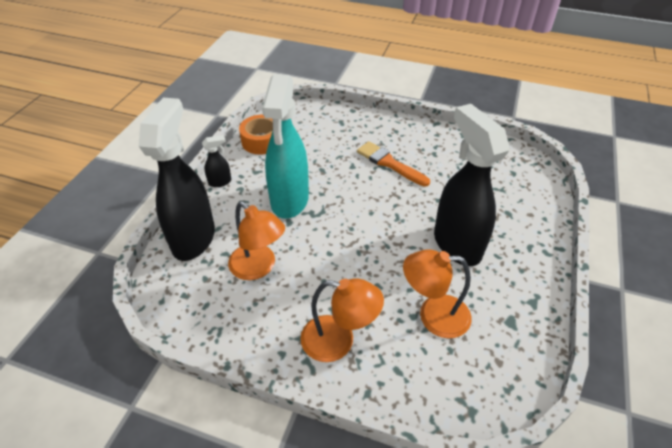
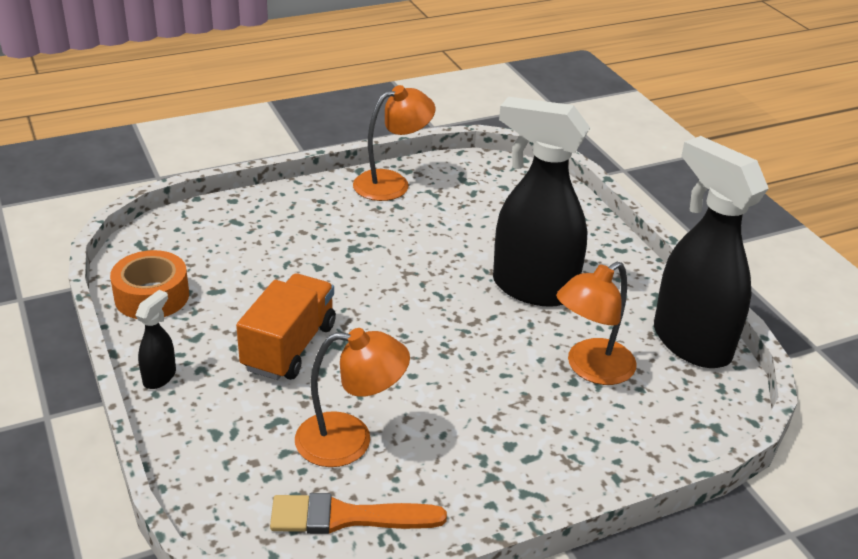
camera: 45 degrees left, 10 degrees down
black spray bottle [139,97,215,261] -> black spray bottle moved to [654,136,769,368]
turquoise spray bottle [262,74,309,219] -> orange truck [236,274,336,380]
orange lamp [300,278,384,362] -> orange lamp moved to [353,85,435,201]
orange brush [357,141,430,187] -> orange brush moved to [270,493,447,534]

